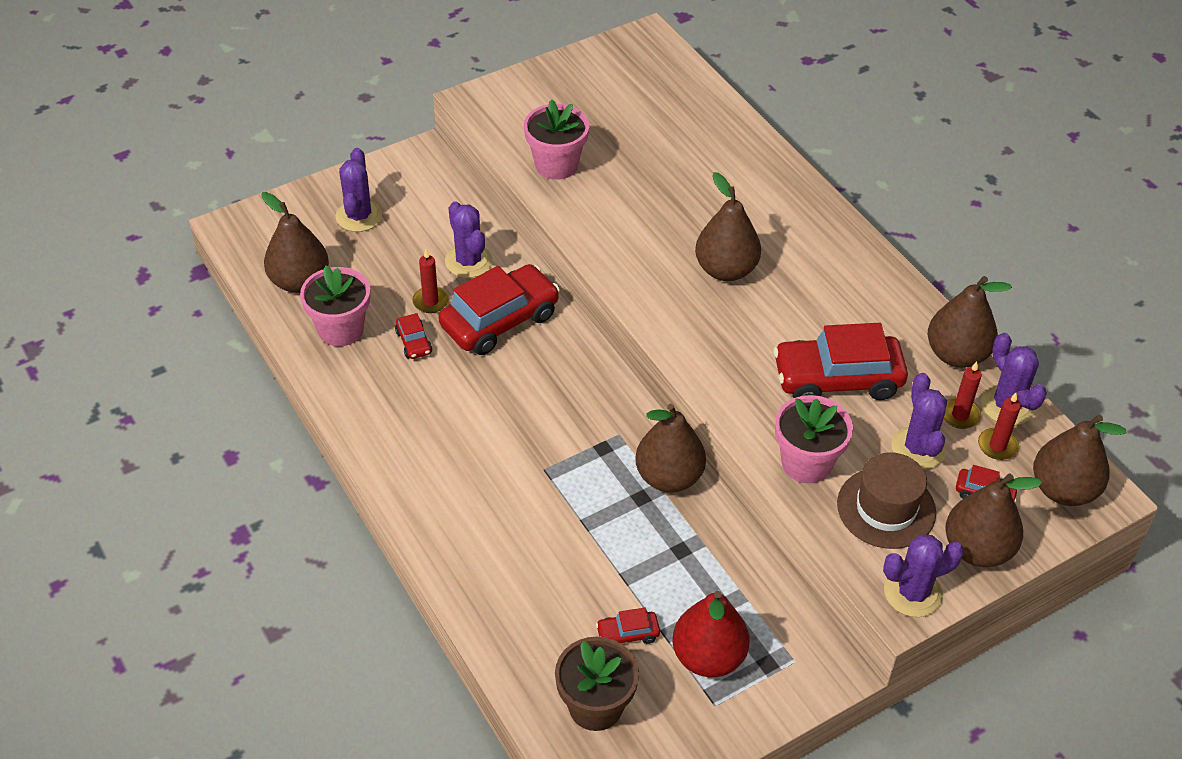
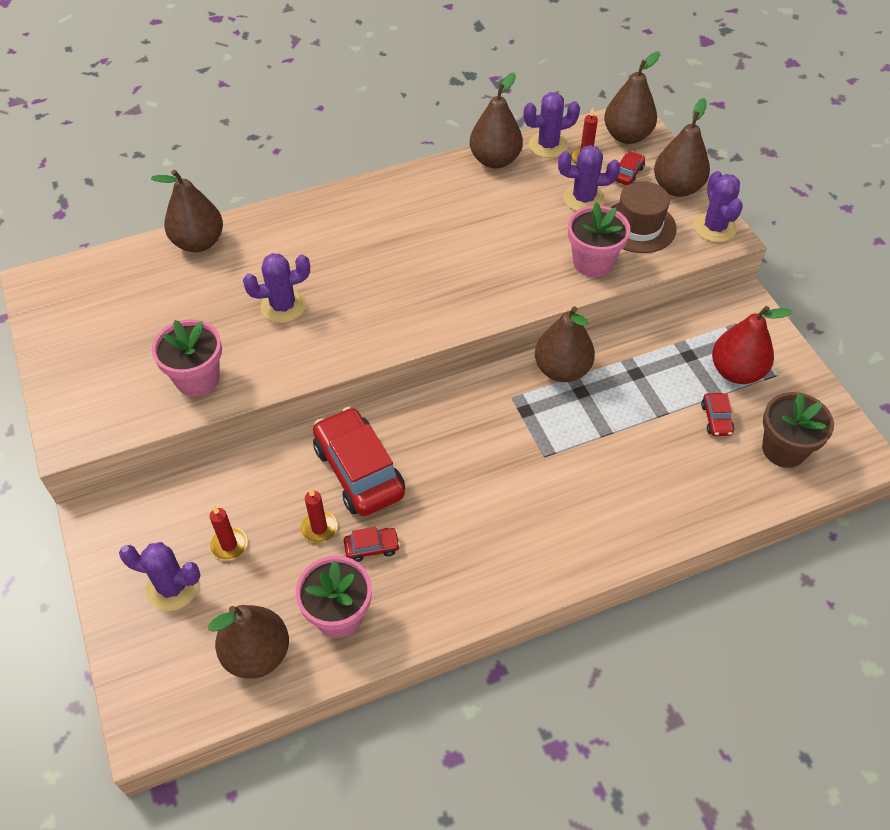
camera: 80 degrees left, 5 degrees up
purple cactus [445,202,492,278] -> purple cactus moved to [243,253,310,323]
brown pear [695,172,761,281] -> brown pear moved to [151,170,223,252]
red car [773,323,908,400] -> none
red candle [944,361,982,429] -> red candle moved to [210,506,247,560]

